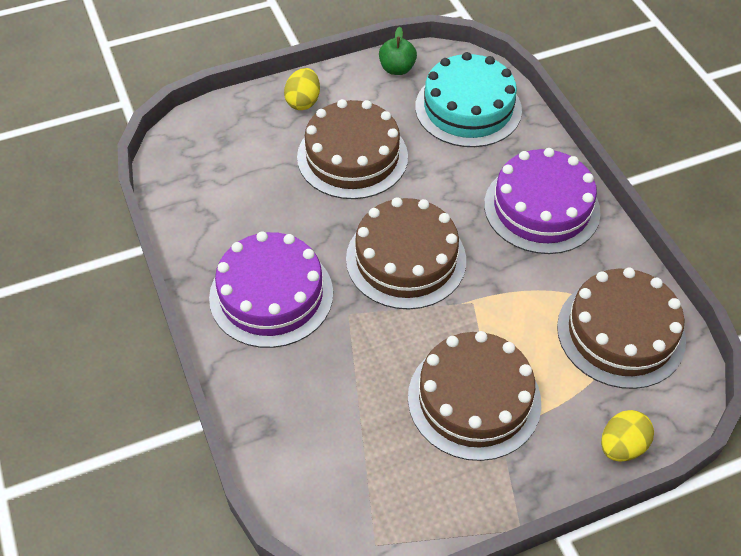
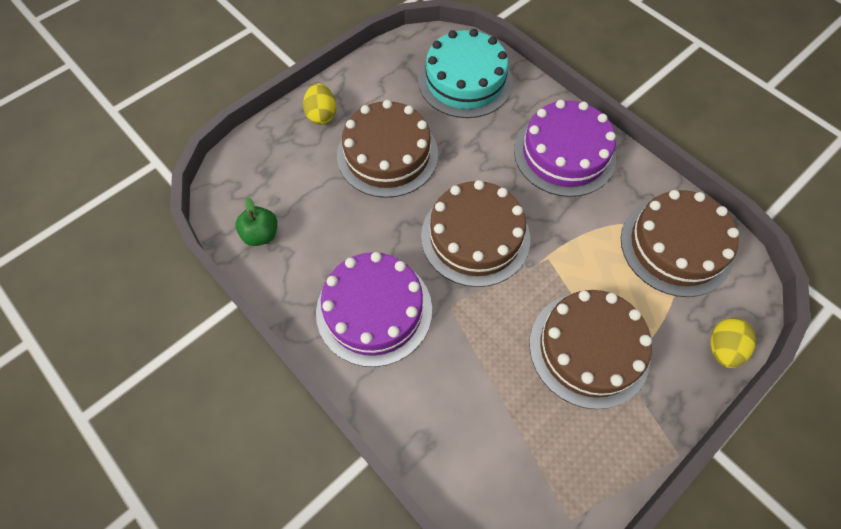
camera: 20 degrees left, 10 degrees up
green apple [379,27,417,75] -> green apple moved to [235,197,277,246]

